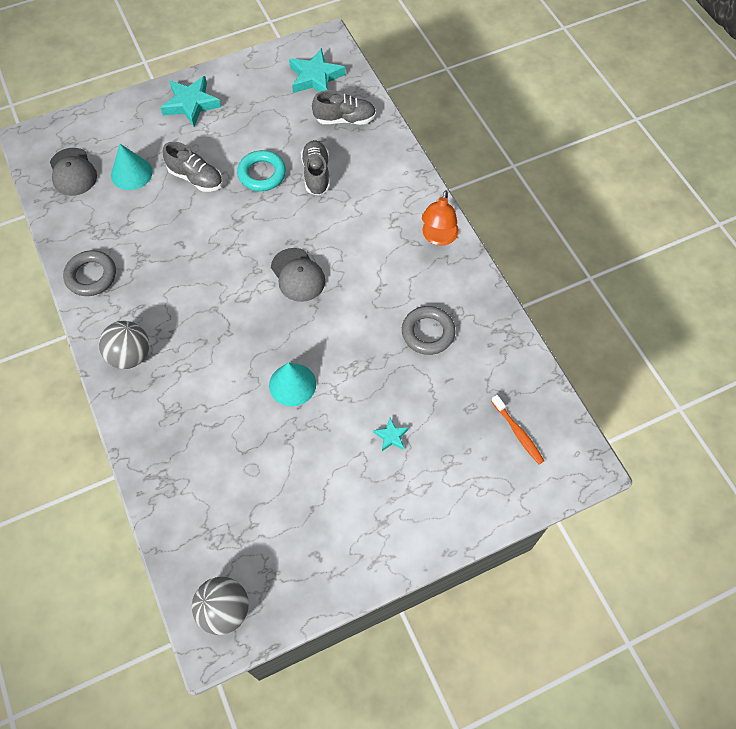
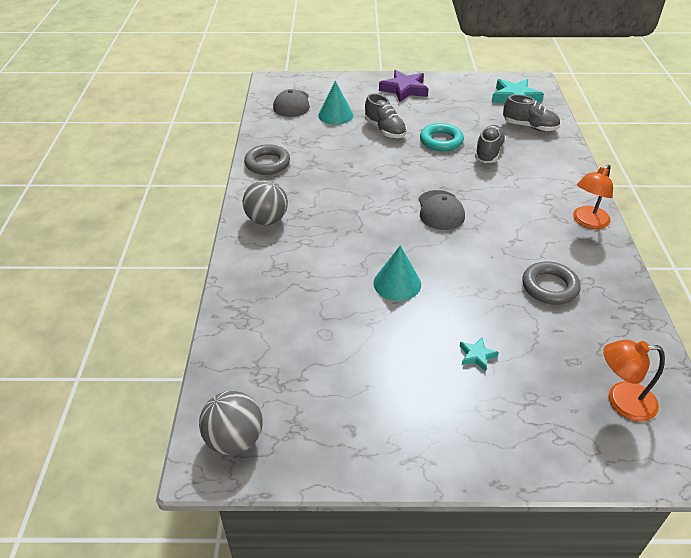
camera: 25 degrees right, 20 degrees down
turquoise star [161,76,221,127] -> purple star [379,70,429,102]
orange toothbrush [491,395,544,464] -> orange lamp [603,340,665,422]

